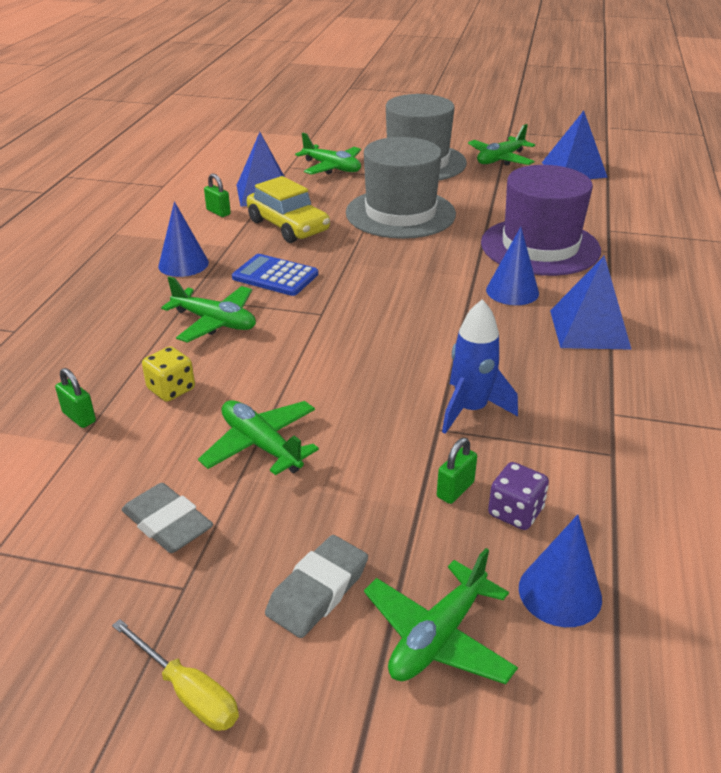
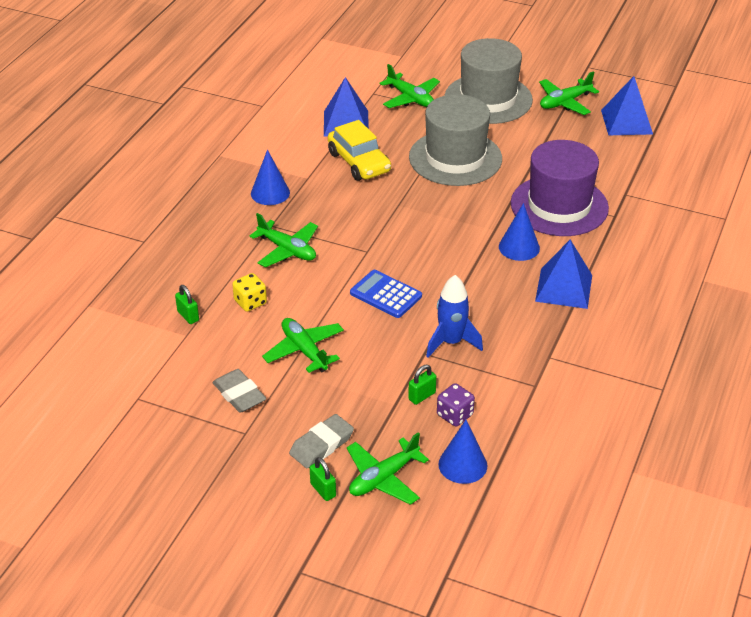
camera: 10 degrees right, 5 degrees up
yellow screwdriver [112,619,239,731] -> none
green padlock [204,173,231,217] -> green padlock moved to [310,457,336,501]
blue calculator [232,254,318,296] -> blue calculator moved to [350,270,422,318]

